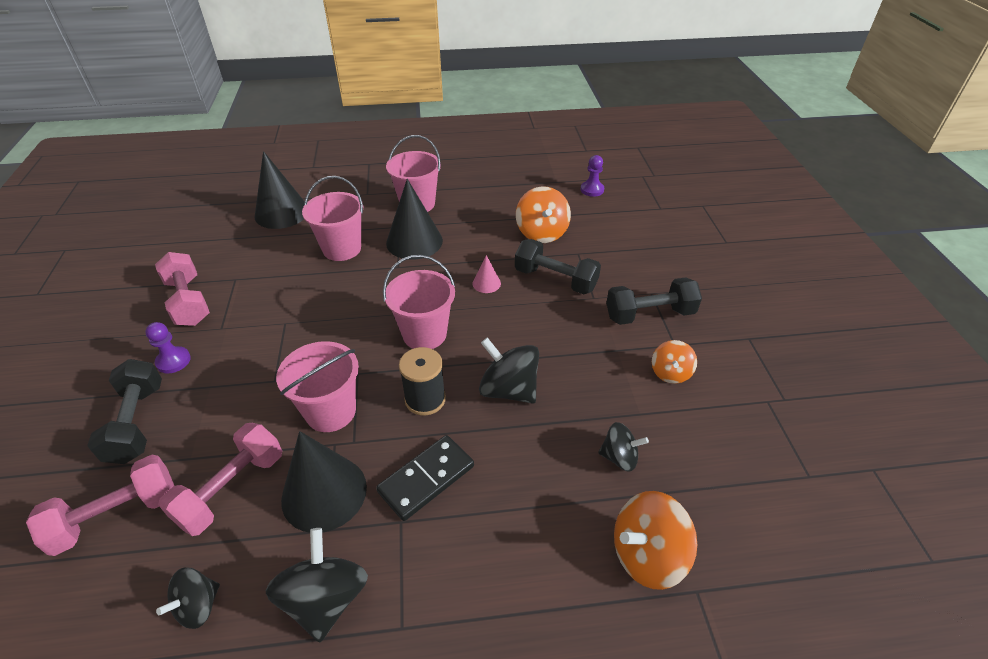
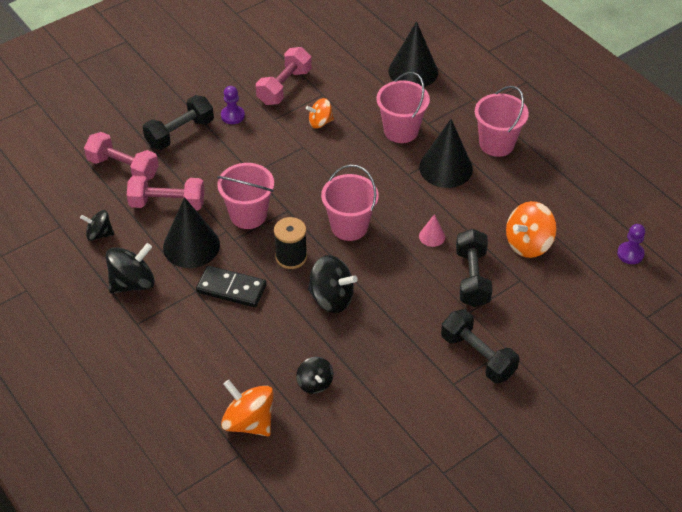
camera: 60 degrees right, 5 degrees up
black spinning top [479,337,539,404] -> black spinning top turned 105 degrees clockwise [308,255,358,313]
orange spinning top [652,340,697,384] -> orange spinning top moved to [306,98,334,128]

